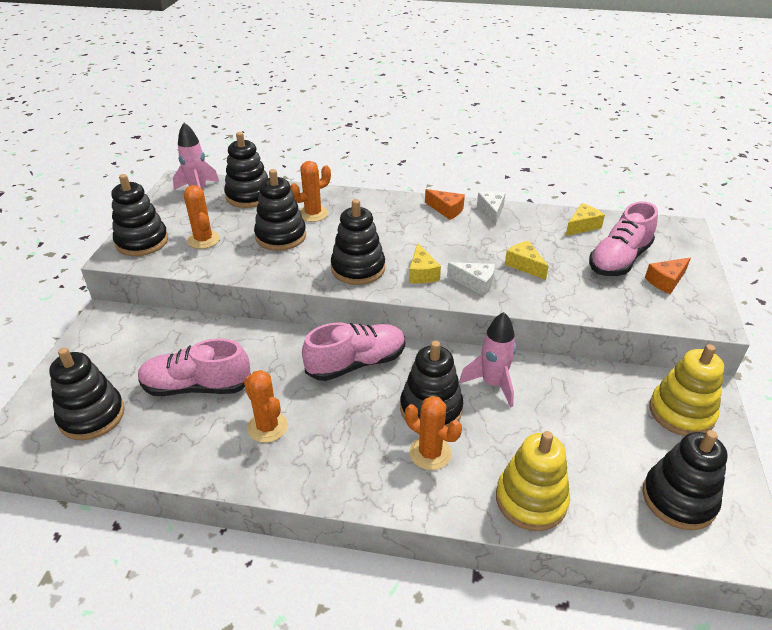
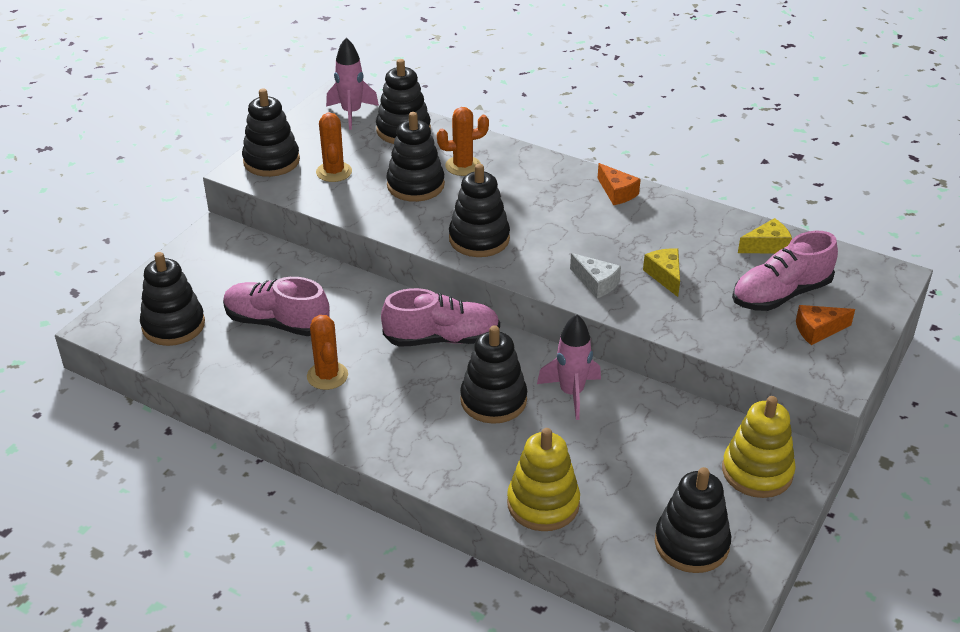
camera: 20 degrees right, 0 degrees up
orange cactus [405,396,462,470] -> none
yellow cheese [409,243,441,283] -> none
white cheese [477,191,505,226] -> none

